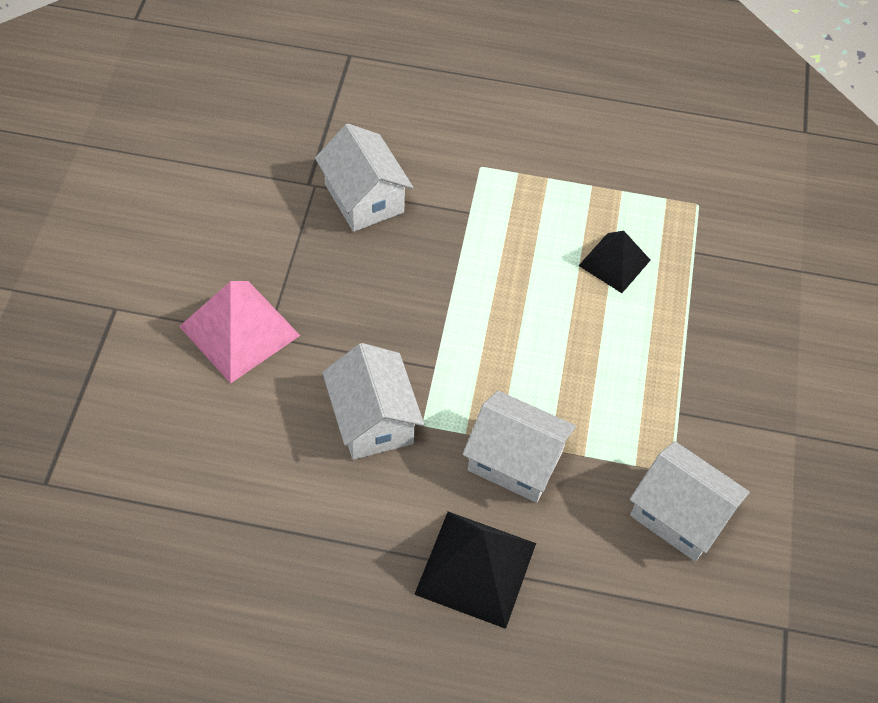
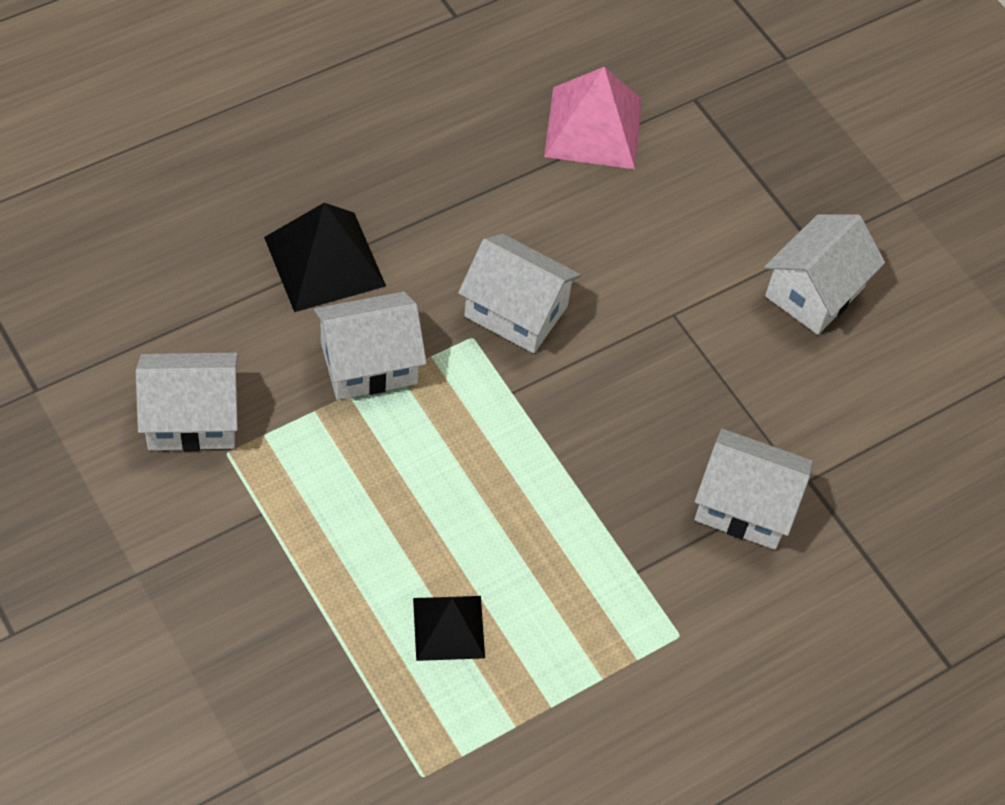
camera: 135 degrees right, 0 degrees up
pink pyramid [179,281,300,384] -> pink pyramid moved to [544,67,642,169]
none -> white house [764,214,885,335]

